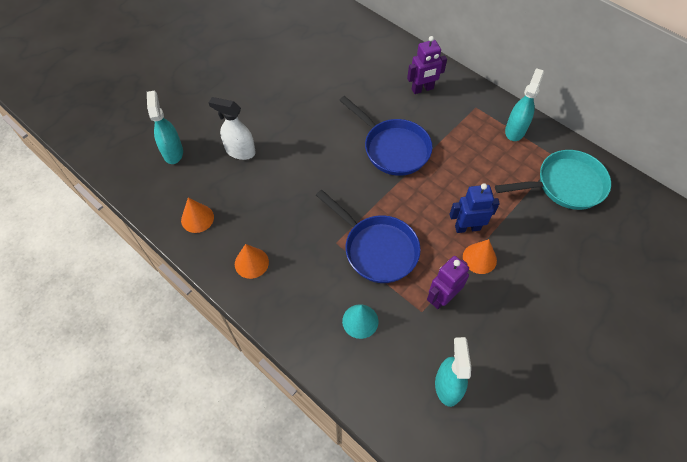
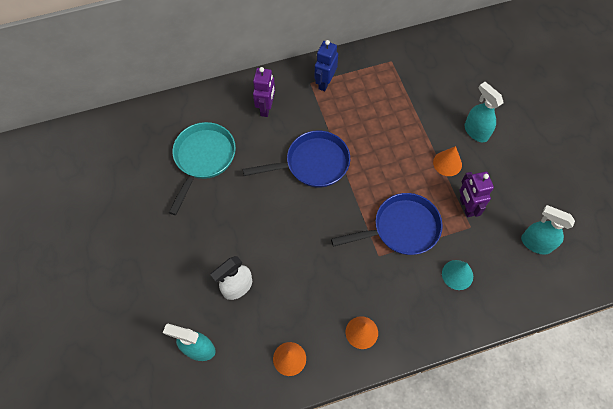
camera: 60 degrees left, 5 degrees up
blue robot [450,183,500,233] -> blue robot moved to [315,40,338,91]
turquoise pan [495,150,611,210] -> turquoise pan moved to [168,122,236,215]
turquoise spray bottle [505,68,544,141] -> turquoise spray bottle moved to [465,82,504,142]

